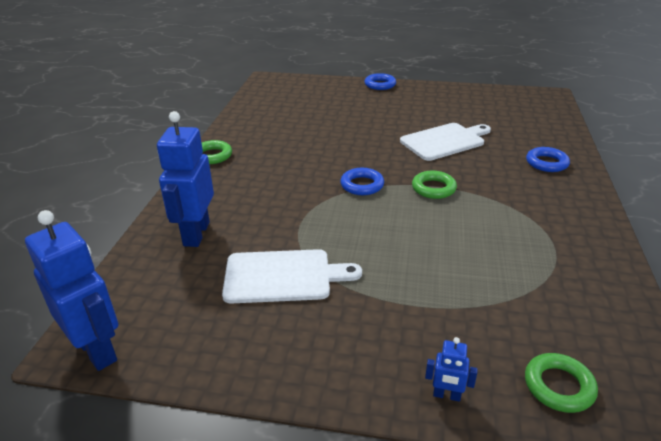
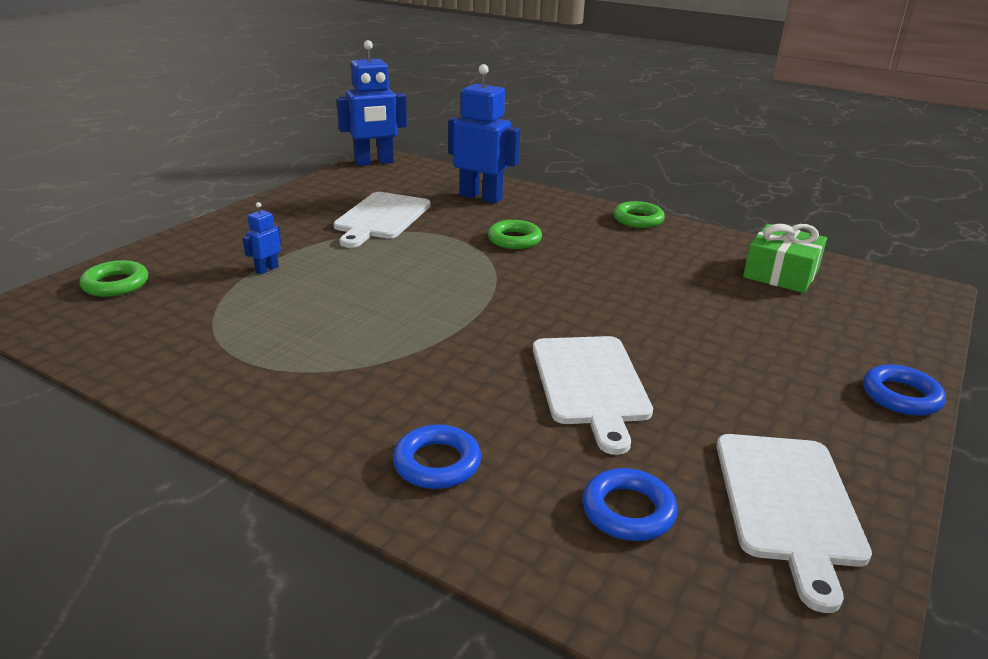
camera: 110 degrees right, 5 degrees down
blue ring [340,168,384,195] -> blue ring moved to [582,468,678,541]
green ring [412,171,457,199] -> green ring moved to [488,220,542,249]
blue robot [425,337,478,402] -> blue robot moved to [243,202,281,275]
none -> white cutting board [717,434,872,613]
none -> green gift [743,224,827,293]

